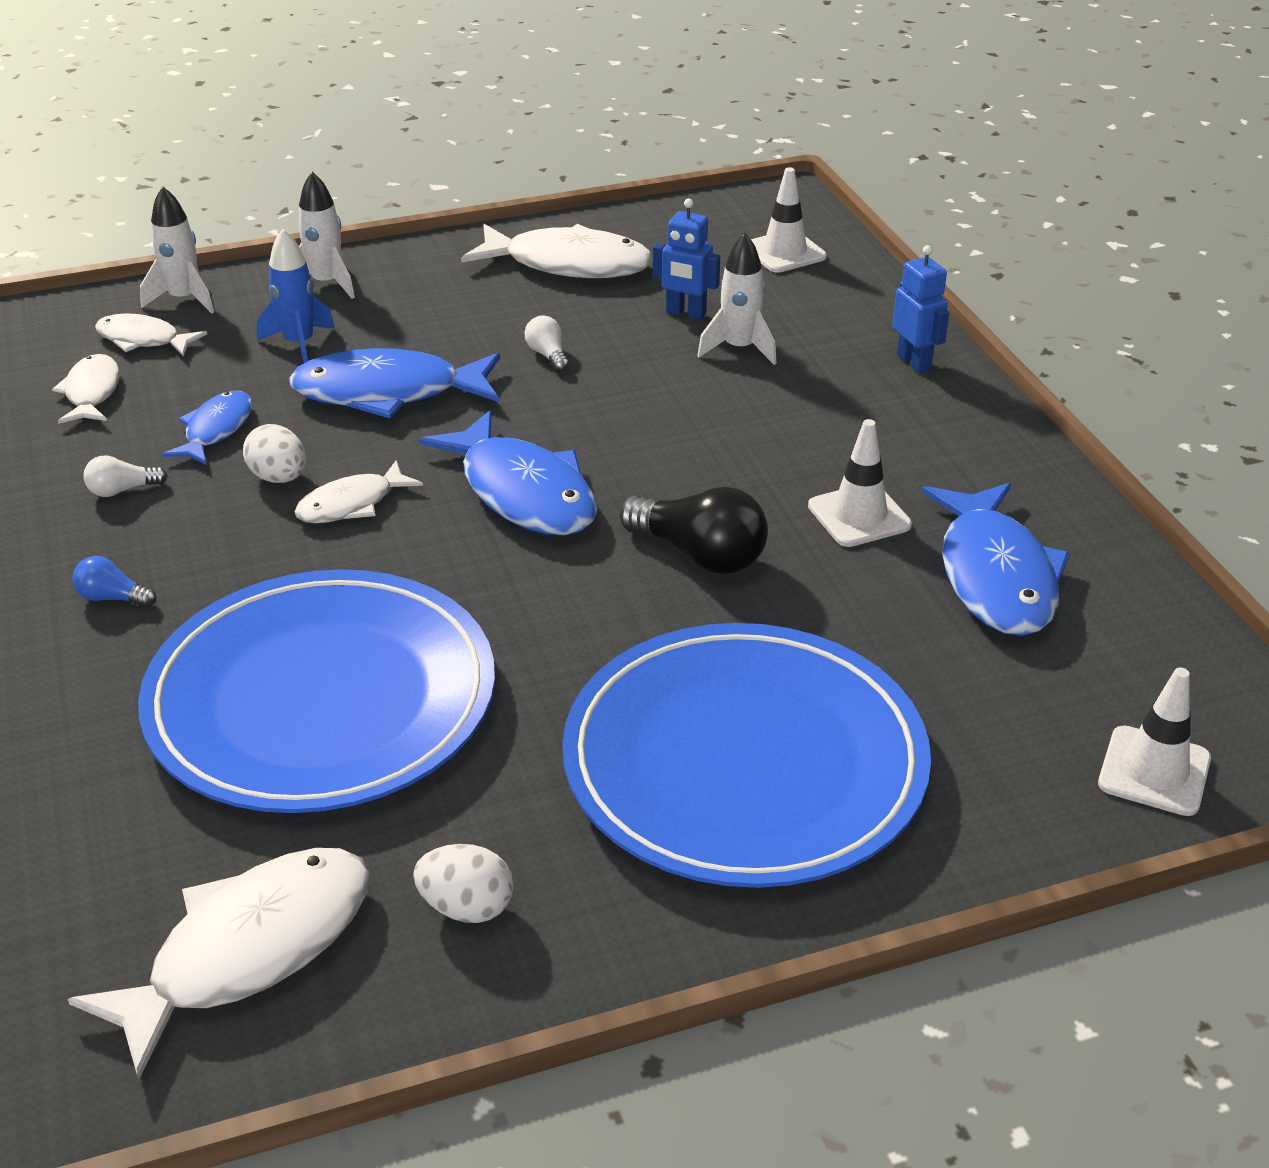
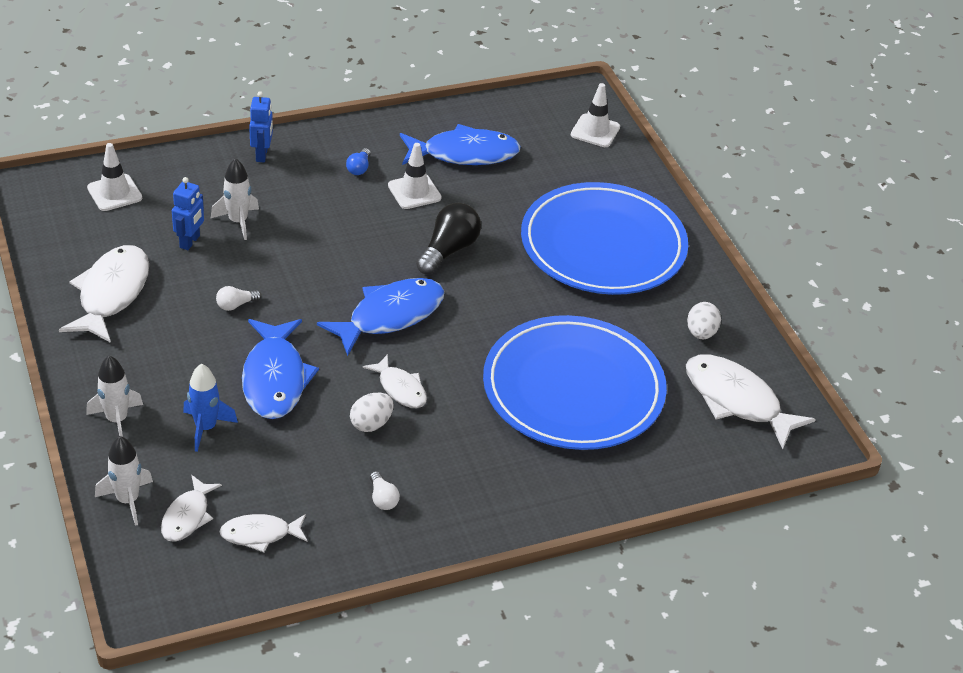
camera: 95 degrees left, 5 degrees up
blue light bulb [72,556,157,608] -> blue light bulb moved to [346,148,371,175]
blue fish [162,391,252,465] -> none
blue robot [892,245,949,373] -> blue robot turned 120 degrees clockwise [249,91,273,162]

